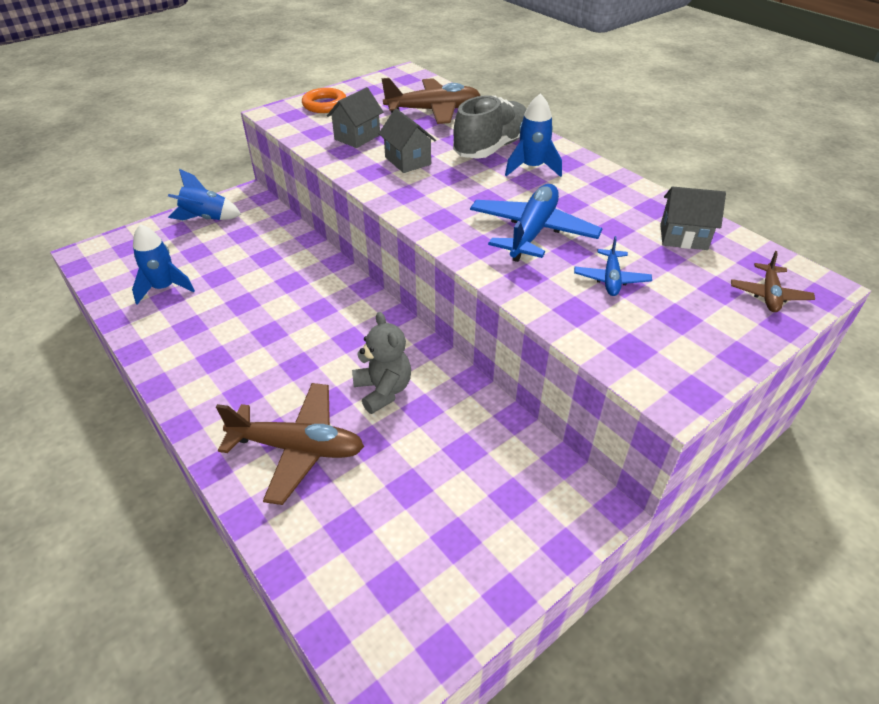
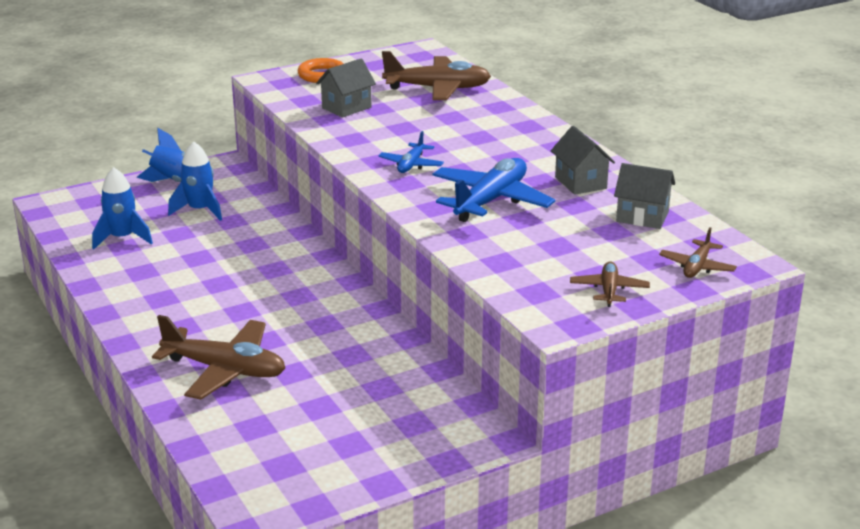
camera: 10 degrees right, 15 degrees down
grey teddy bear [352,312,411,414] -> none
grey house [379,109,436,173] -> grey house moved to [551,126,615,195]
grey shoe [453,96,527,159] -> none
blue rocket [505,93,562,177] -> blue rocket moved to [168,141,222,221]
blue plane [574,236,652,296] -> blue plane moved to [378,131,444,173]
none -> brown plane [570,261,650,307]

